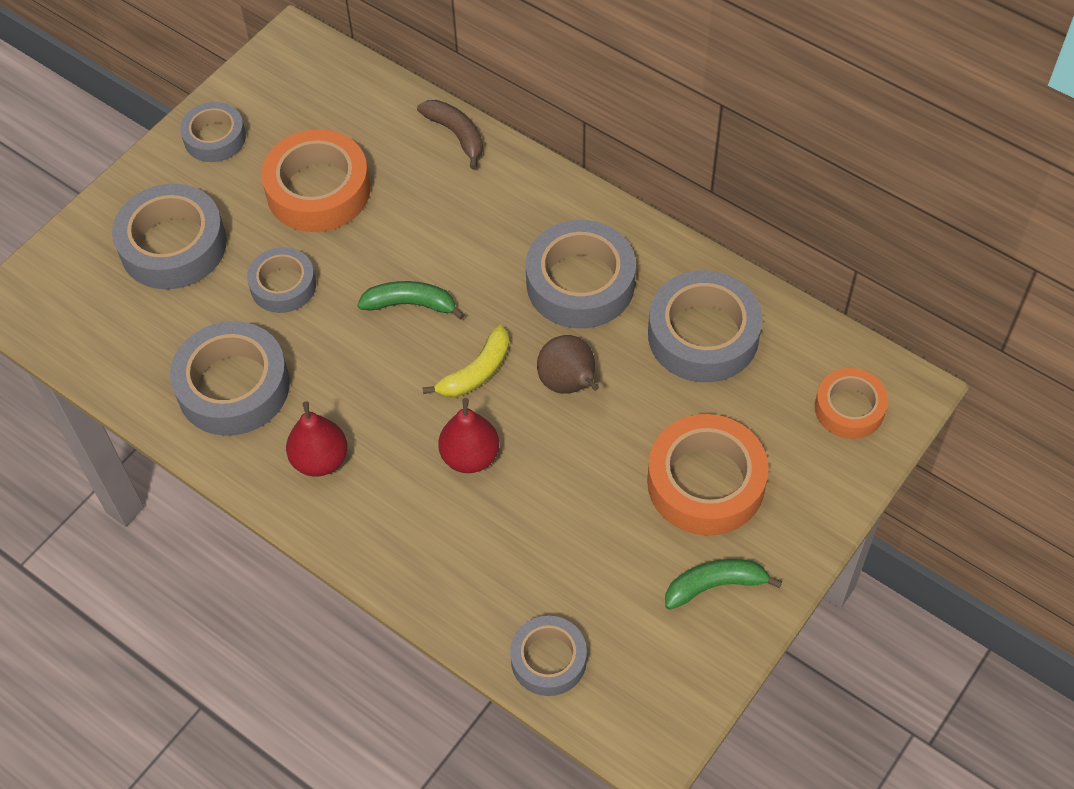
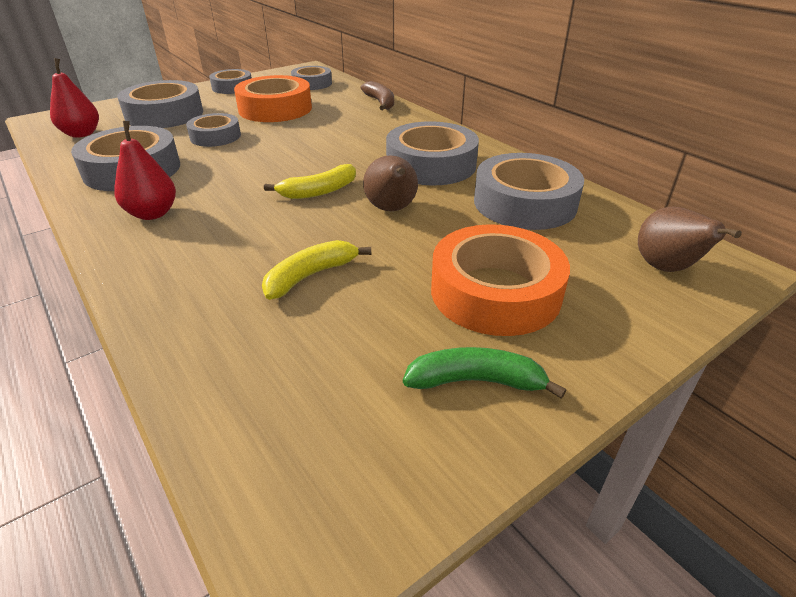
camera: 15 degrees right, 20 degrees down
green banana [357,281,465,319] -> none
red pear [438,398,499,473] -> red pear moved to [50,58,99,138]
grey tape [510,616,587,696] -> grey tape moved to [291,66,332,90]
orange tape [815,368,888,439] -> brown pear [638,207,742,272]
none -> yellow banana [262,240,371,300]

